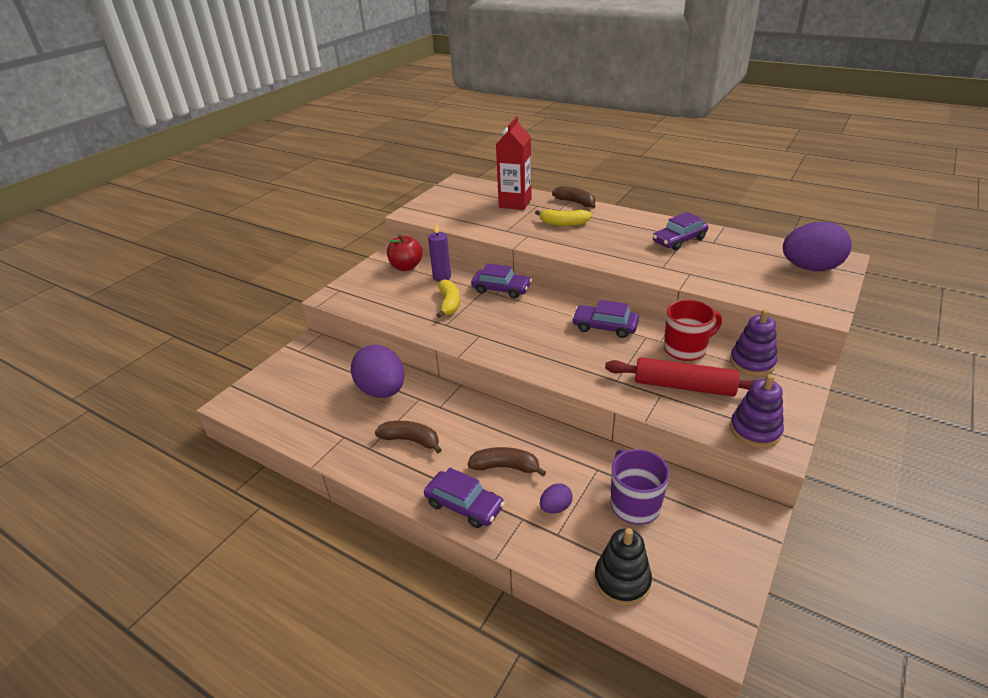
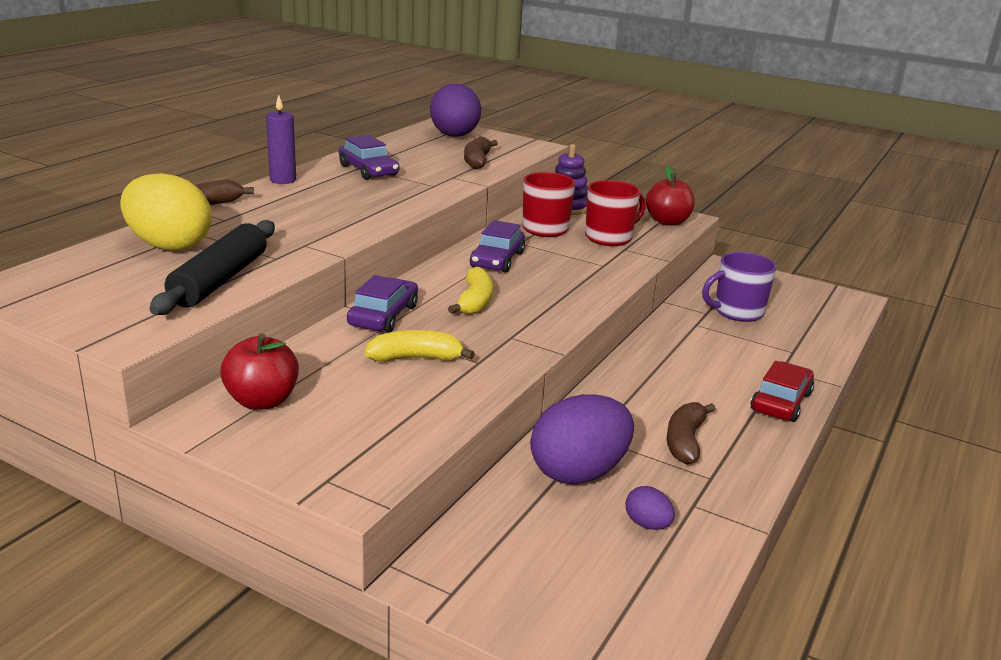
camera: 95 degrees left, 10 degrees down
purple car [424,468,505,528] -> red car [750,361,814,422]
purple candle [428,224,451,282] -> purple candle moved to [266,95,296,184]
brown banana [468,447,546,477] -> brown banana moved to [464,136,498,169]
red carton [496,116,532,210] -> yellow egg [120,173,211,251]
yellow banana [535,209,592,226] -> yellow banana moved to [448,267,493,315]
purple egg [540,483,573,514] -> purple egg moved to [626,486,675,530]
black stacking toy [594,528,652,606] -> none
red rolling pin [605,357,756,397] -> red mug [585,180,646,246]
purple stacking toy [730,374,784,448] -> red apple [646,166,695,226]
none -> black rolling pin [150,220,275,315]

